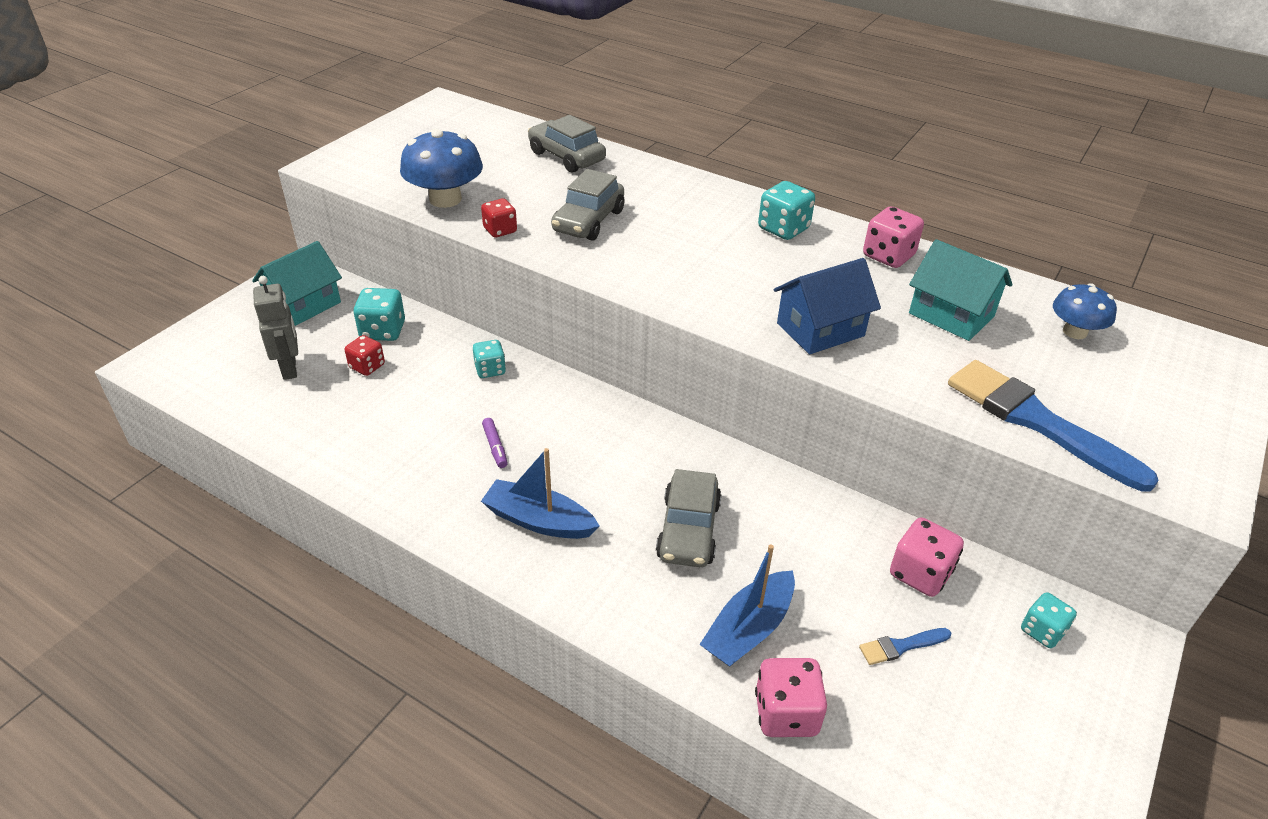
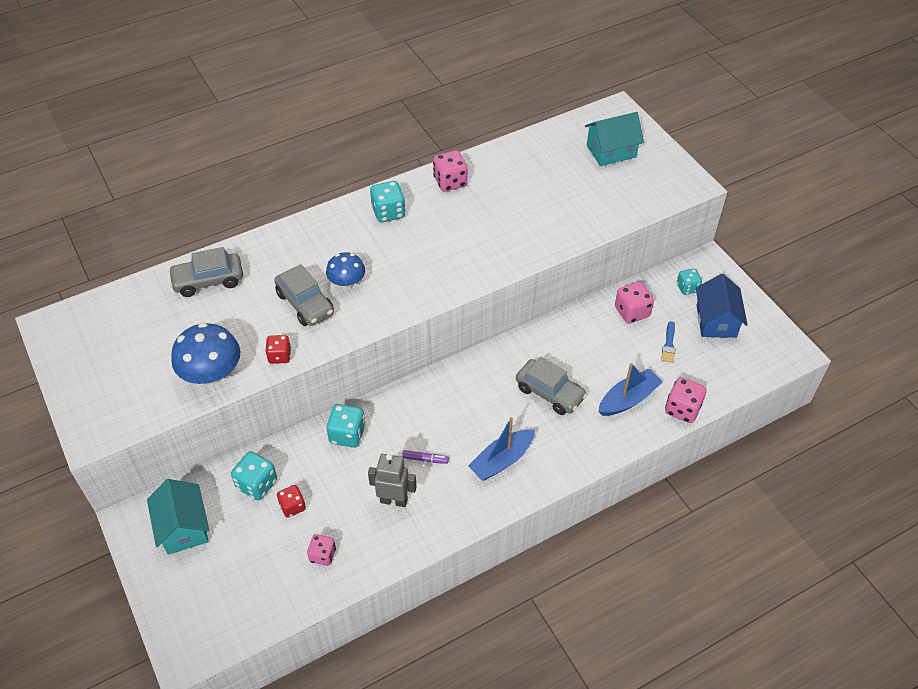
camera: 60 degrees left, 10 degrees up
grey robot [253,276,298,380] -> grey robot moved to [368,454,417,507]
turquoise dice [473,340,506,378] -> turquoise dice [326,404,366,448], size x1.51
blue boat [699,545,795,667] -> blue boat turned 105 degrees counterclockwise [598,363,662,416]
blue house [774,258,881,355] -> blue house moved to [696,274,748,338]
turquoise house [909,239,1013,341] -> turquoise house moved to [585,112,644,166]
blue brush [948,360,1159,492] -> none
blue mushroom [1053,283,1117,339] -> blue mushroom moved to [326,252,365,288]
none -> pink dice [307,534,336,566]

